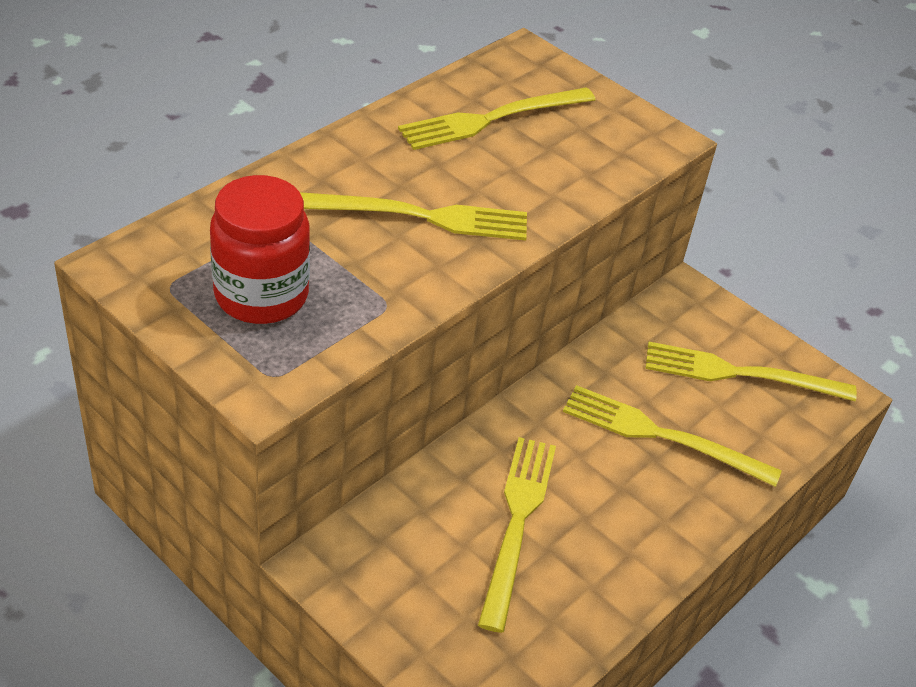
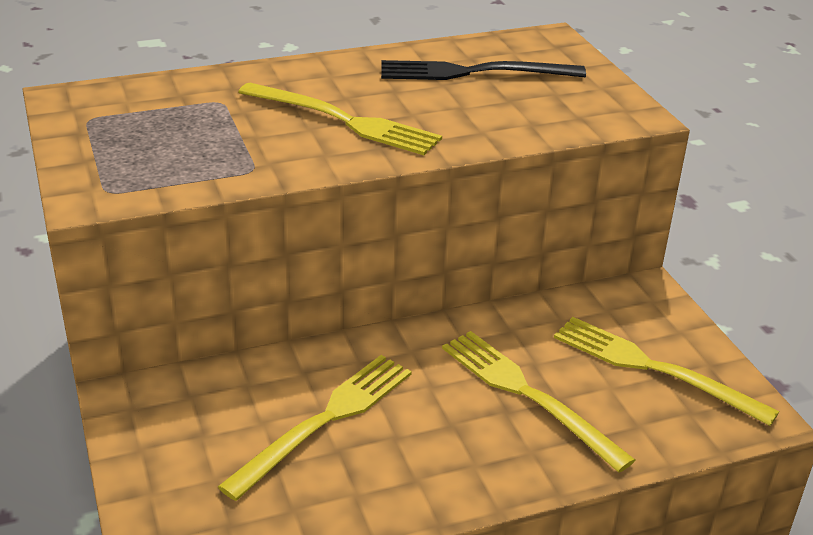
camera: 30 degrees right, 10 degrees down
red jar [210,175,310,324] -> none
yellow fork [398,88,595,150] -> black fork [381,60,586,80]

